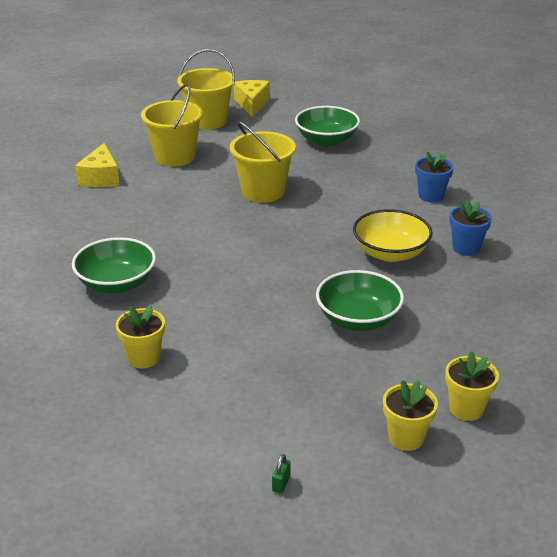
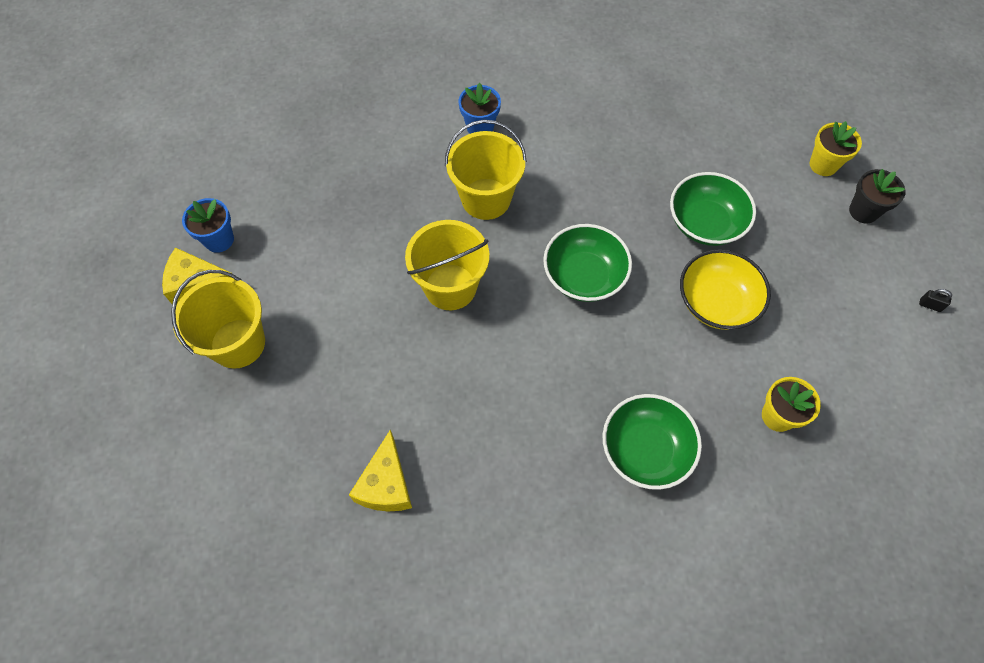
camera: 85 degrees left, 30 degrees up
yellow cheese [75,143,119,187] -> yellow cheese turned 90 degrees clockwise [349,430,412,511]
yellow bucket [141,84,203,167] -> yellow bucket moved to [445,120,527,220]
green padlock [272,454,291,494] -> black padlock [919,289,952,312]
green bowl [295,106,360,146] -> green bowl moved to [543,224,632,302]
yellow bowl [353,209,433,262] -> yellow bowl moved to [680,249,771,330]
yellow flower pot [383,380,438,451] -> black flower pot [849,169,905,224]
blue flower pot [449,199,492,256] -> blue flower pot moved to [182,198,234,253]

